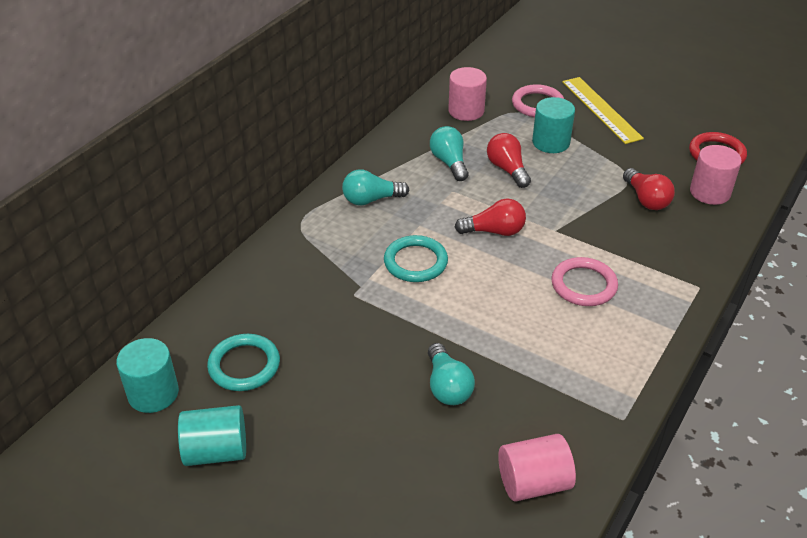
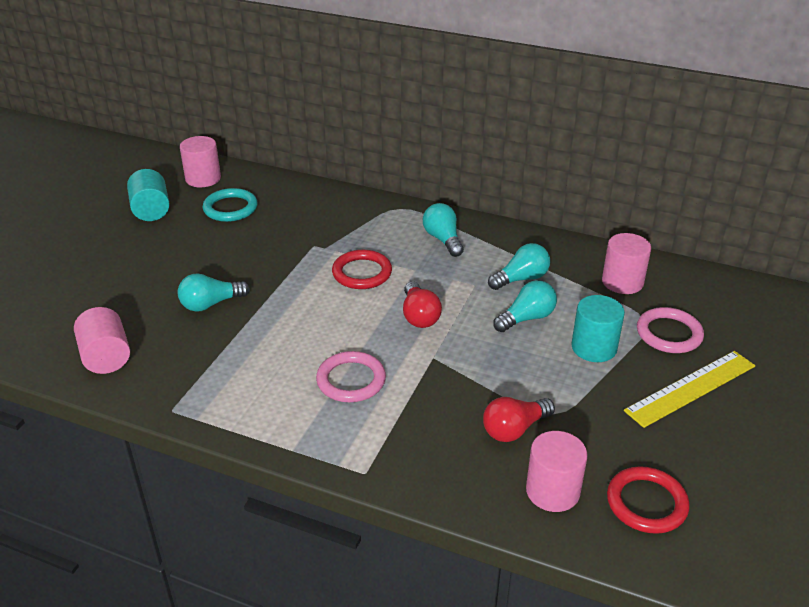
camera: 80 degrees right, 5 degrees down
turquoise cylinder [116,338,179,413] -> pink cylinder [180,136,221,188]
turquoise ring [384,235,448,282] -> red ring [332,250,392,289]
red light bulb [487,133,531,188] -> turquoise light bulb [493,280,557,332]

